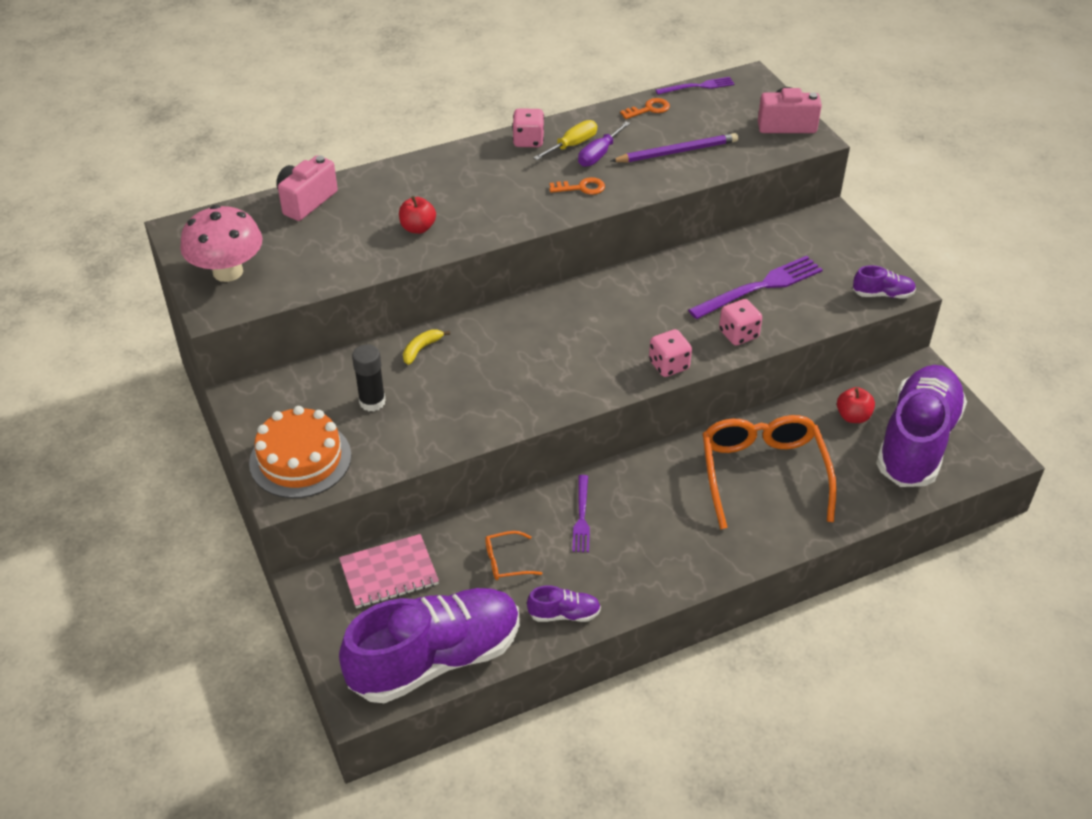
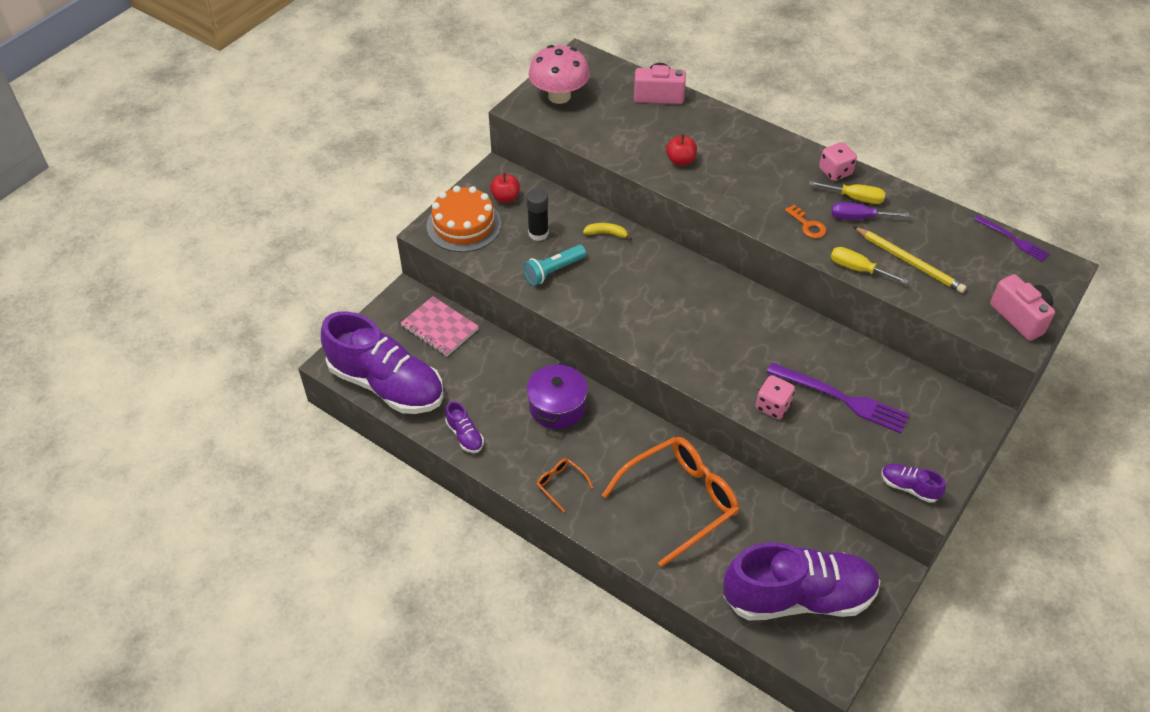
camera: 60 degrees right, 5 degrees up
orange glasses [485,531,542,580] -> orange glasses moved to [537,458,593,512]
purple fork [572,475,590,552] -> purple pot [527,361,588,429]
purple pencil [611,133,738,162] -> yellow pencil [853,226,966,293]
orange key [620,98,670,119] -> none
pink dice [649,329,692,377] -> none
red apple [837,387,875,423] -> red apple moved to [490,173,520,203]
purple shoe [853,265,916,298] -> purple shoe turned 150 degrees clockwise [881,464,946,503]
none -> turquoise flashlight [523,245,586,285]
none -> yellow screwdriver [831,247,909,284]

